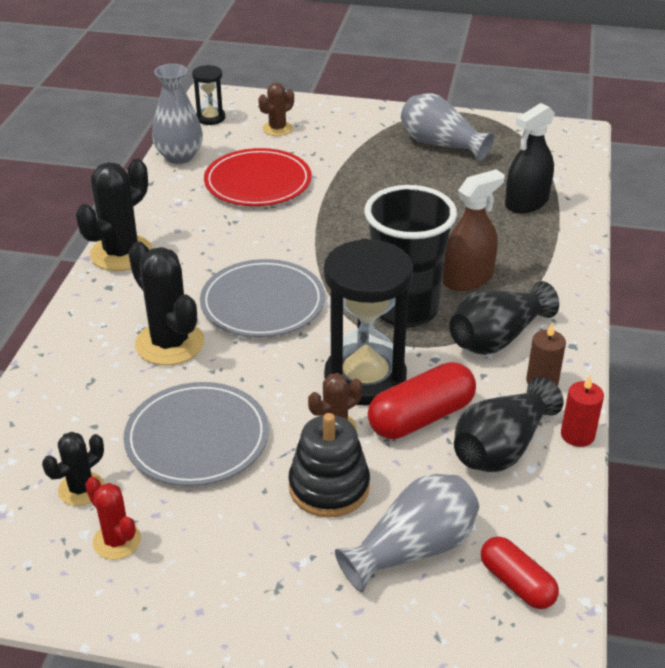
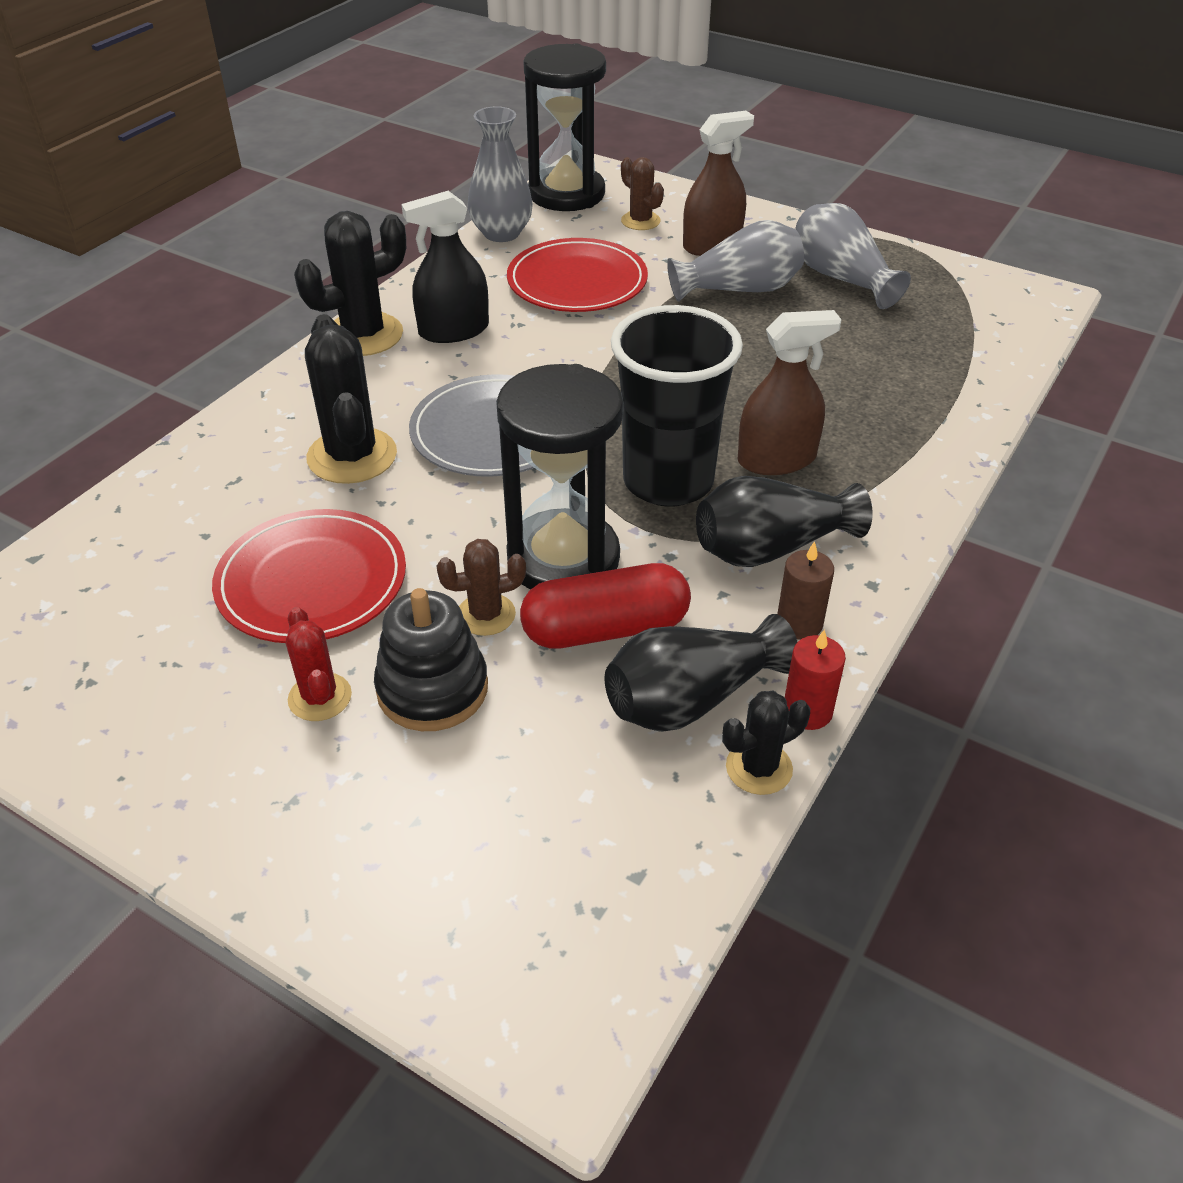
camera: 20 degrees right, 5 degrees up
black cactus [42,432,104,506] -> black cactus moved to [722,691,810,795]
red cactus [85,477,141,560] -> red cactus moved to [286,607,352,721]
grey plate [124,382,269,486] -> red plate [212,509,406,643]
black hourglass [192,65,225,125] -> black hourglass [523,44,606,211], size x2.03
brown cactus [258,83,294,136] -> brown cactus turned 75 degrees clockwise [621,157,664,230]
grey vase [335,474,479,592] -> grey vase moved to [667,220,804,302]
red capsule [481,536,559,609] -> none
black spray bottle [505,103,555,213] -> black spray bottle moved to [401,191,489,343]
none -> brown spray bottle [683,111,754,256]

